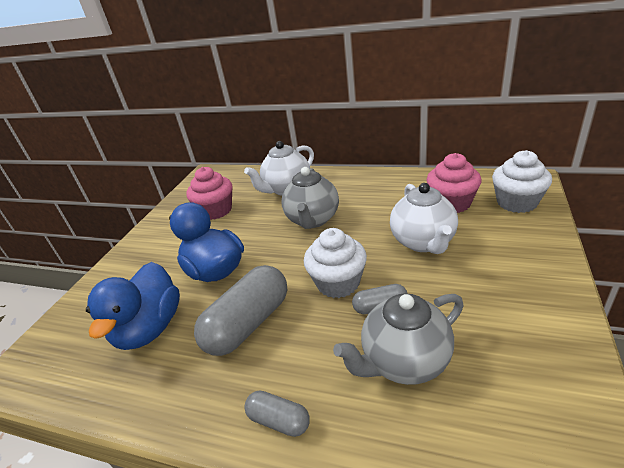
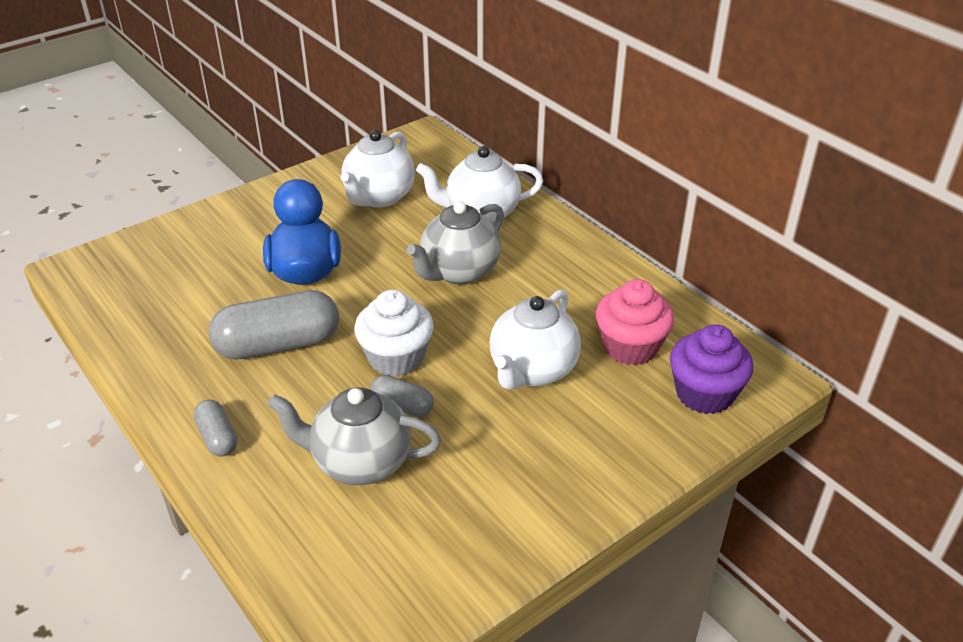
camera: 30 degrees right, 5 degrees up
blue duck [86,262,180,350] -> none
pink cupcake [186,167,232,220] -> white teapot [341,130,415,208]
white cupcake [492,150,552,213] -> purple cupcake [670,324,753,414]

